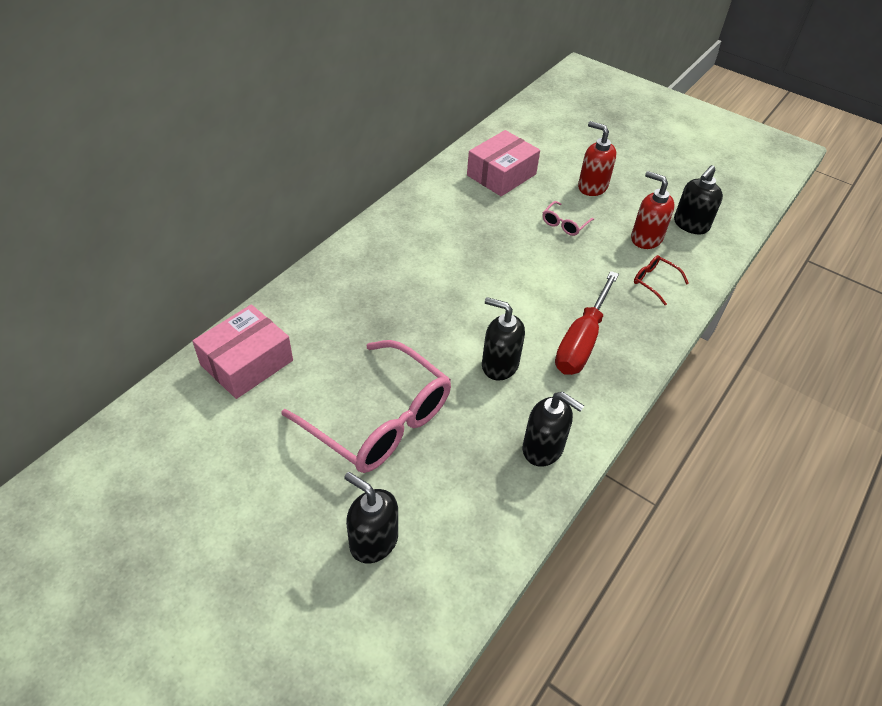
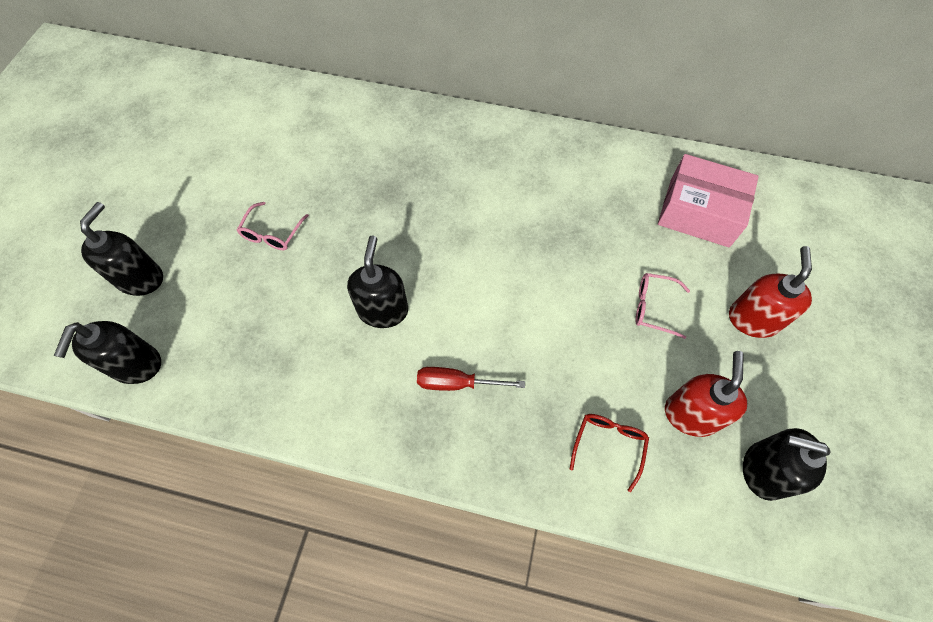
camera: 70 degrees right, 15 degrees up
pink box [192,304,293,399] -> none
pink glasses [282,340,451,473] -> pink glasses [237,202,309,250], size x0.41
black soap dispenser [522,392,584,467] -> black soap dispenser moved to [54,321,161,384]
red screwdriver [555,271,619,375] -> red screwdriver [417,367,525,391], size x0.57

